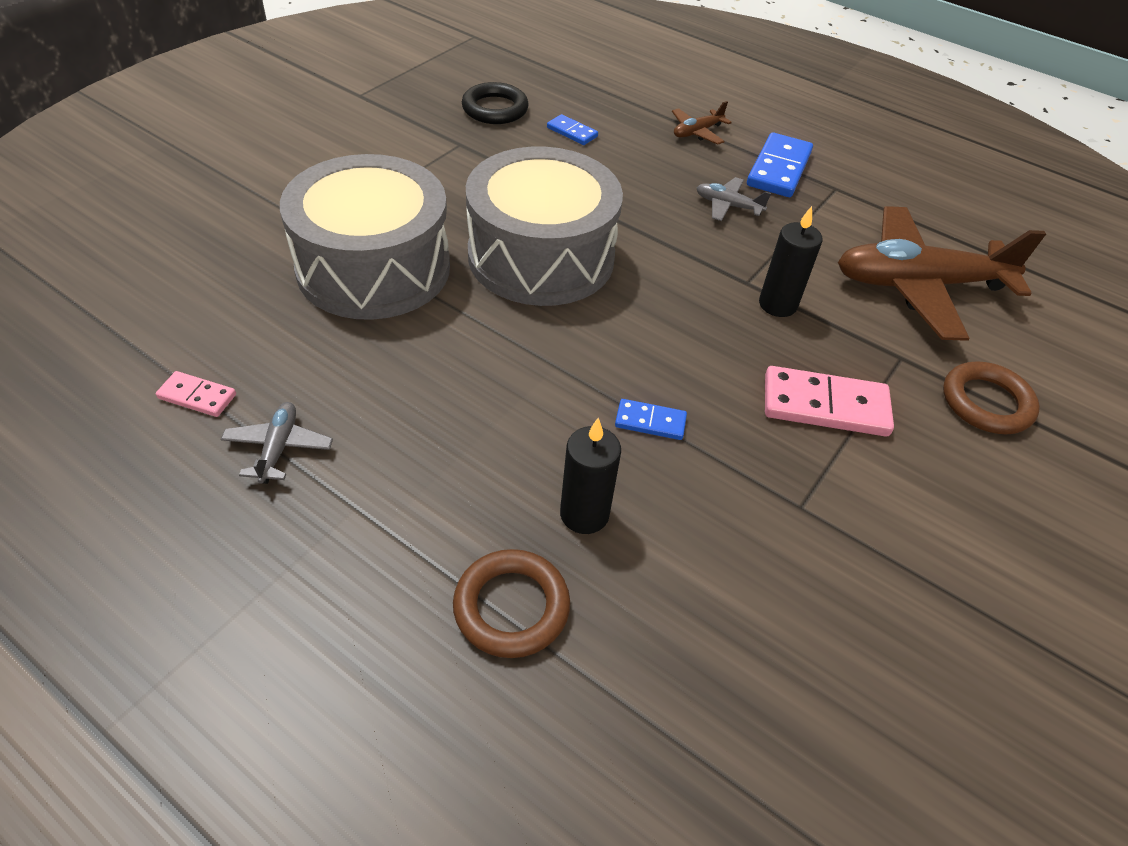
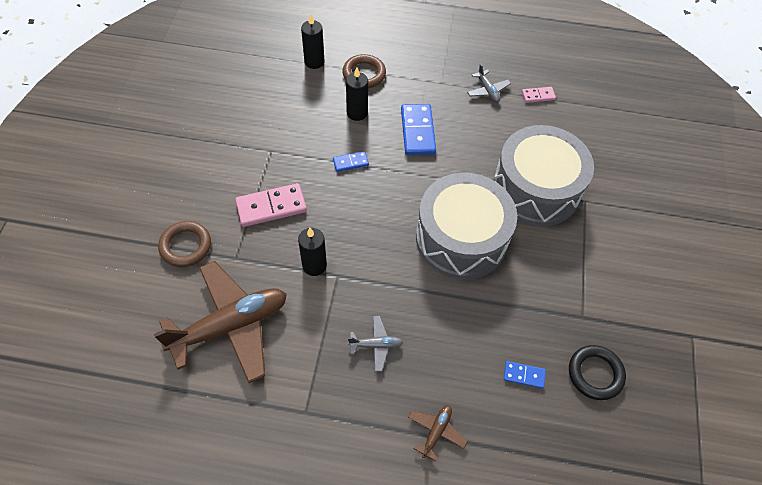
camera: 155 degrees right, 10 degrees up
blue domino [747,132,813,197] -> blue domino moved to [401,104,436,155]
none -> black candle [301,14,325,69]

